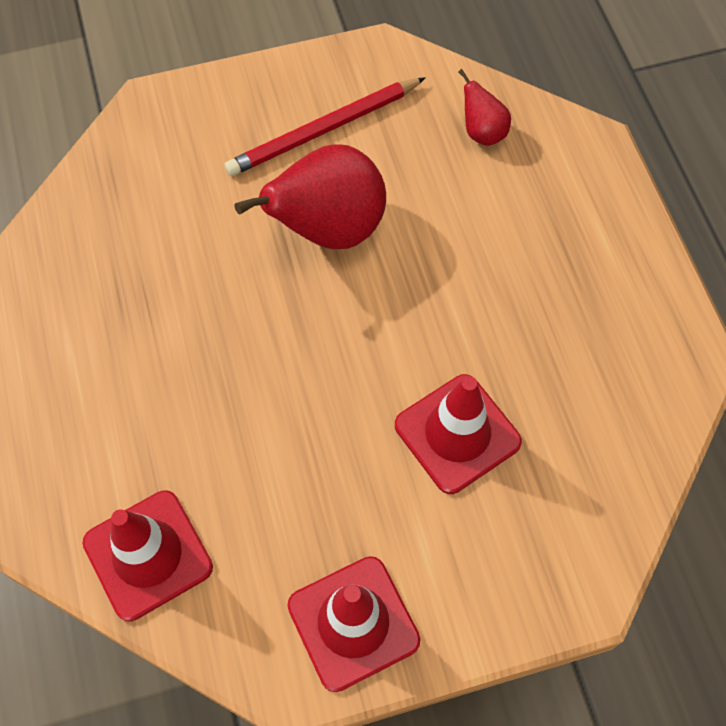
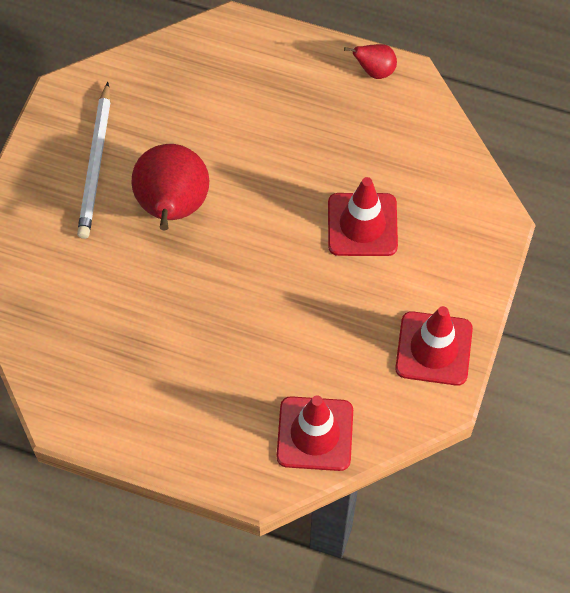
camera: 55 degrees left, 0 degrees up
red pencil [225,77,426,176] -> white pencil [77,82,111,239]
red pear [458,69,511,146] -> red pear moved to [344,44,397,79]

